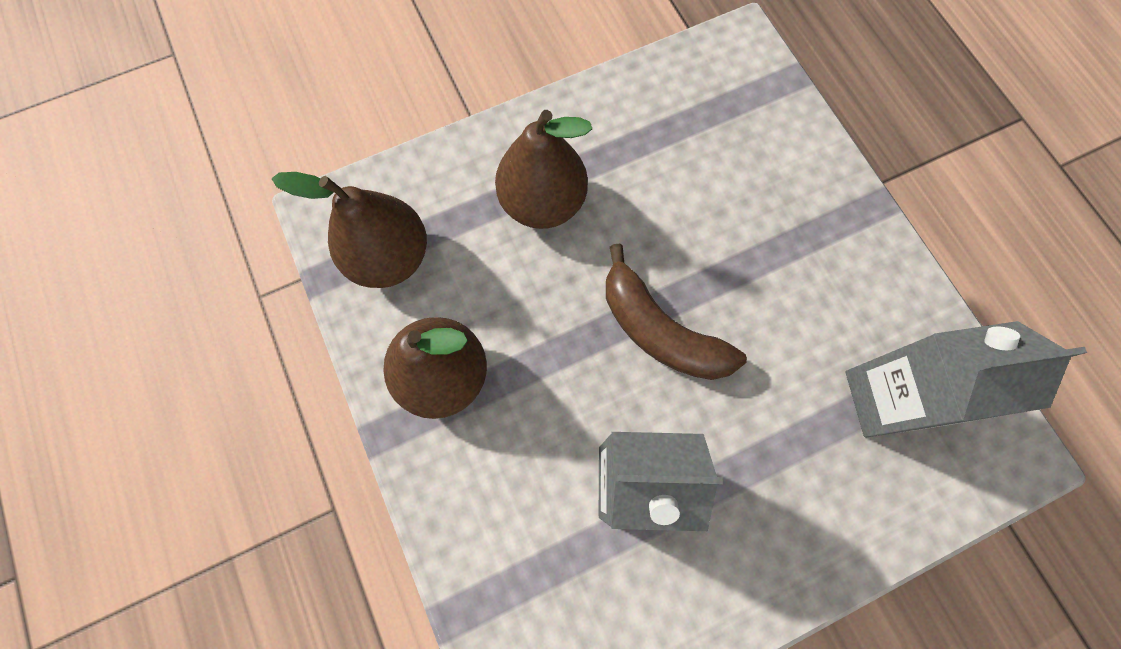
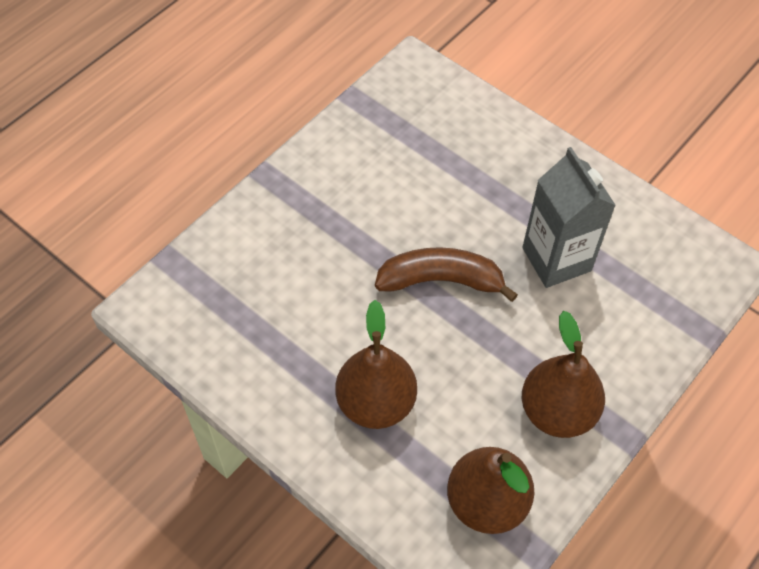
camera: 115 degrees left, 15 degrees down
brown banana [606,244,747,380] -> brown banana turned 105 degrees counterclockwise [375,247,518,302]
grey carton [846,321,1087,438] -> none

